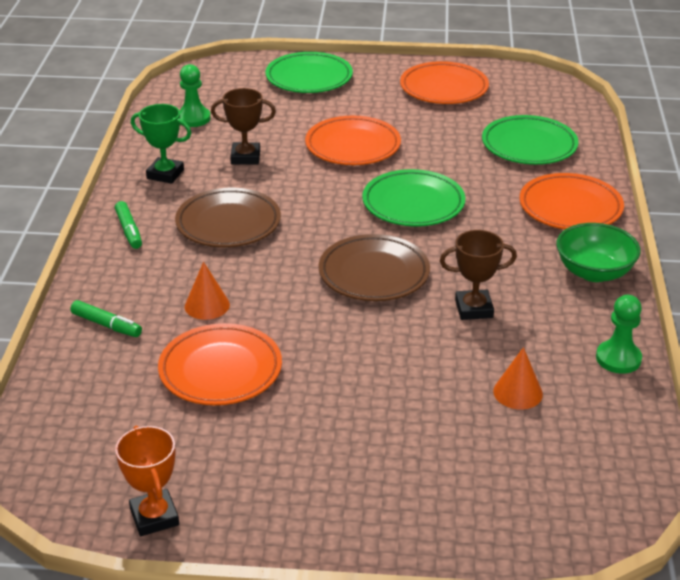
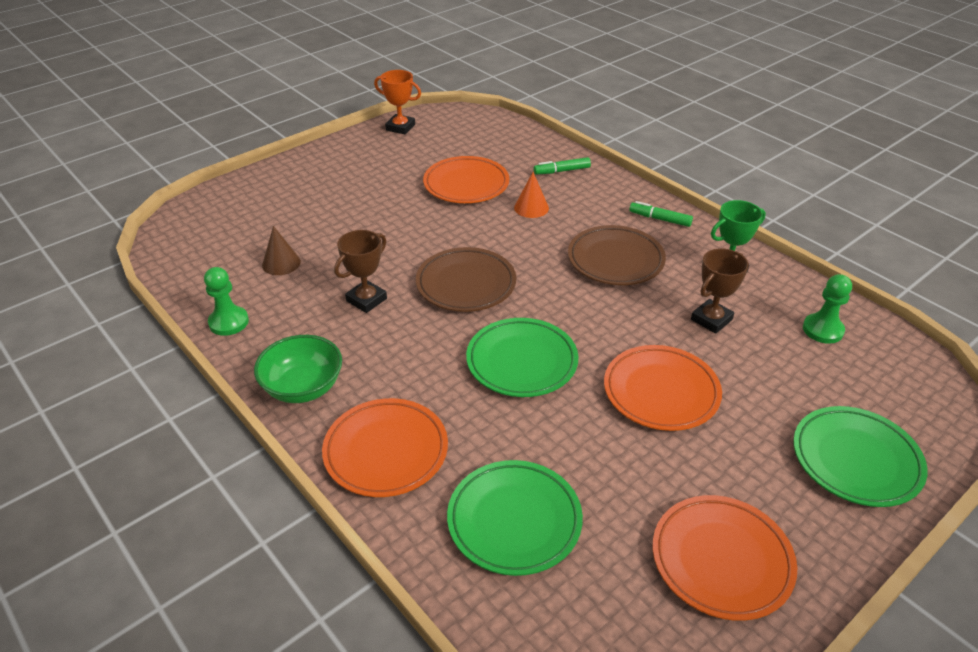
camera: 135 degrees right, 5 degrees up
orange cone [493,347,543,410] -> brown cone [262,226,301,275]

